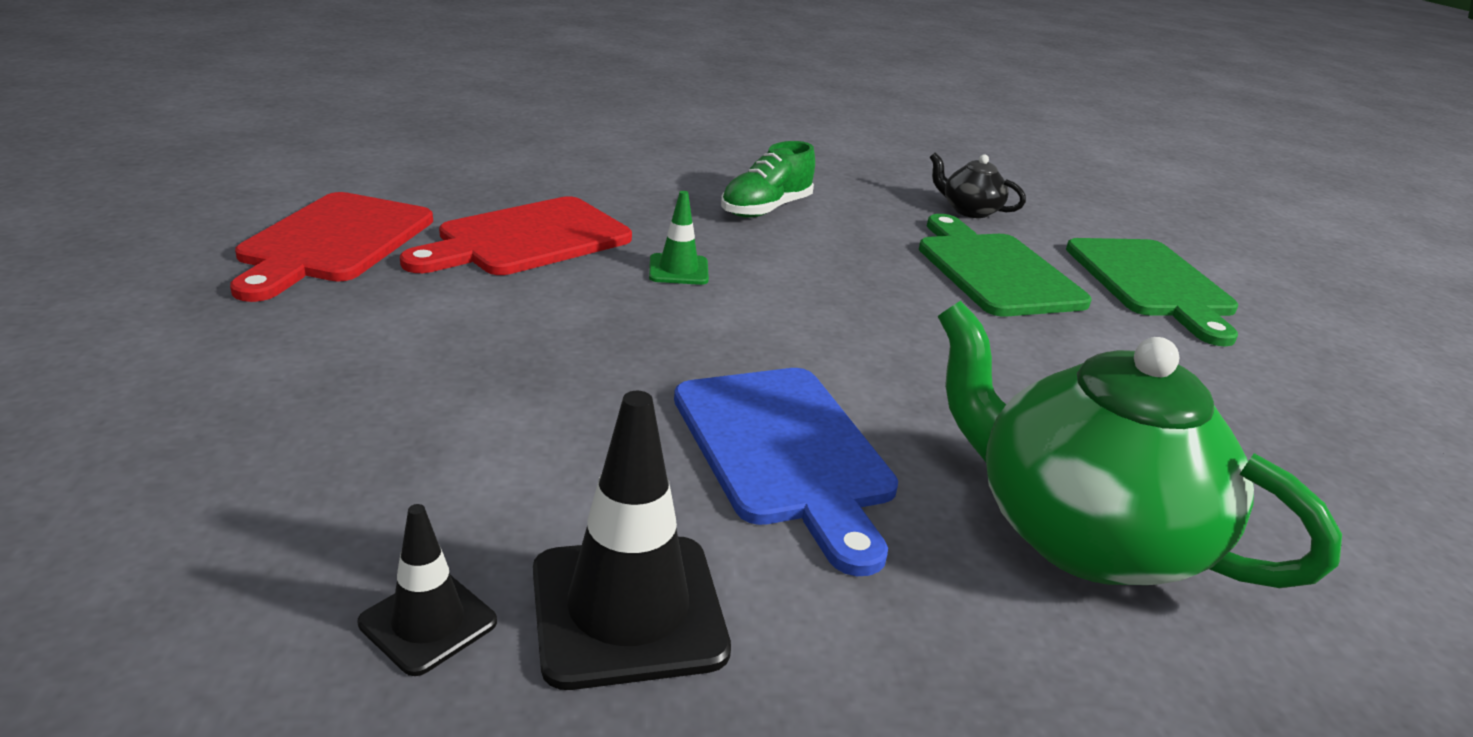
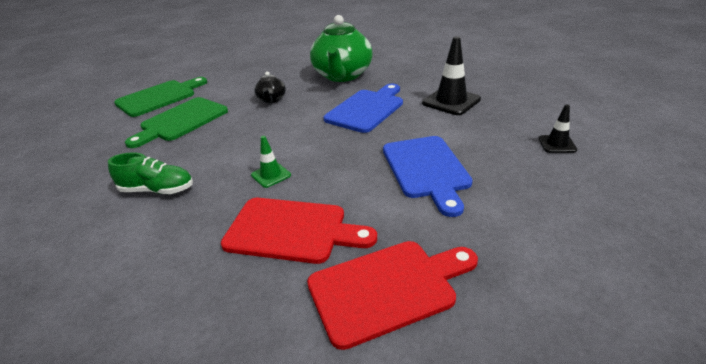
camera: 120 degrees left, 5 degrees up
black traffic cone [358,504,497,676] -> black traffic cone moved to [538,104,577,153]
black teapot [930,152,1026,218] -> black teapot moved to [254,71,286,103]
none -> blue cutting board [383,136,473,217]

